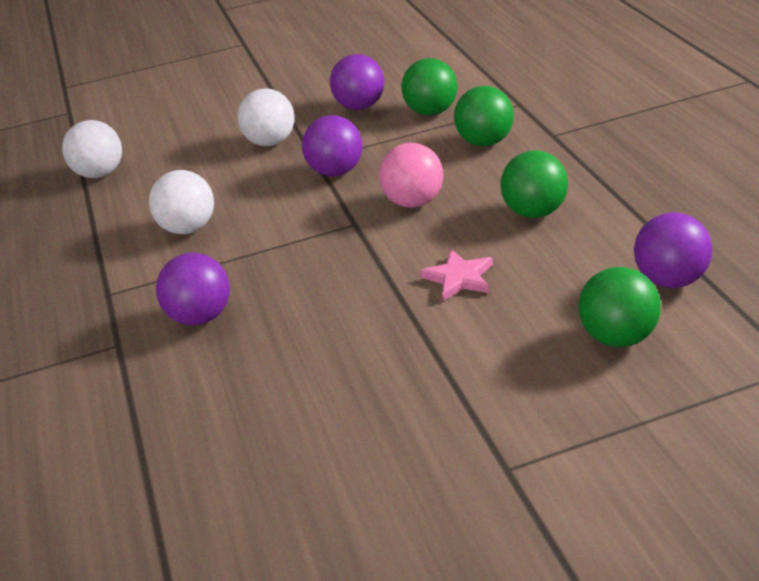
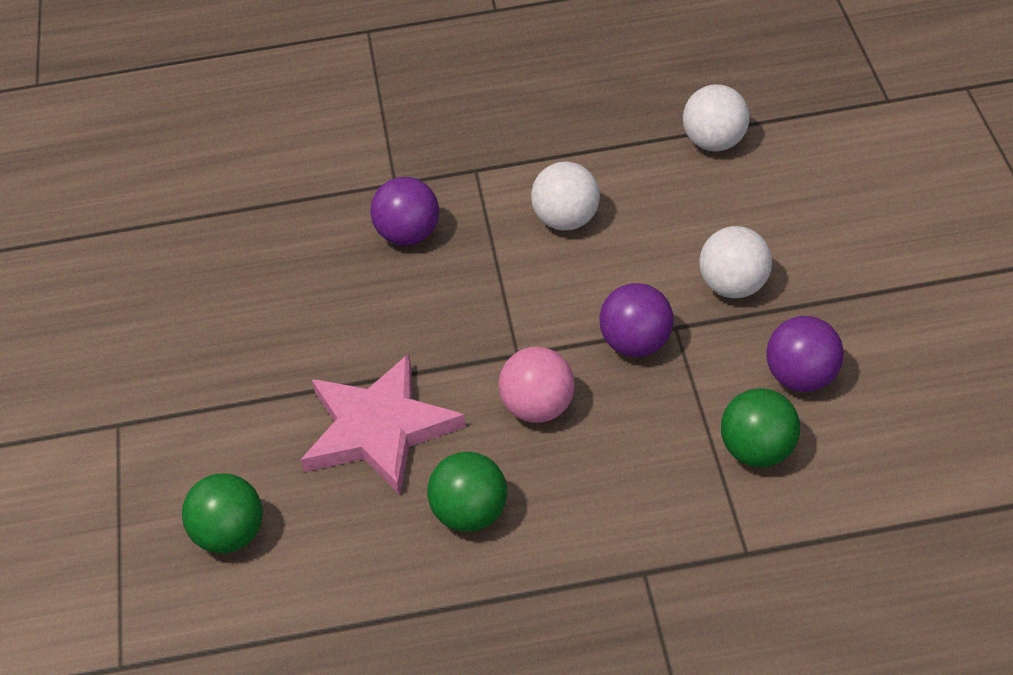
camera: 100 degrees right, 10 degrees up
pink star [420,249,493,301] -> pink star [301,354,466,495], size x2.09
green ball [454,86,514,146] -> none
purple ball [634,212,712,288] -> none

